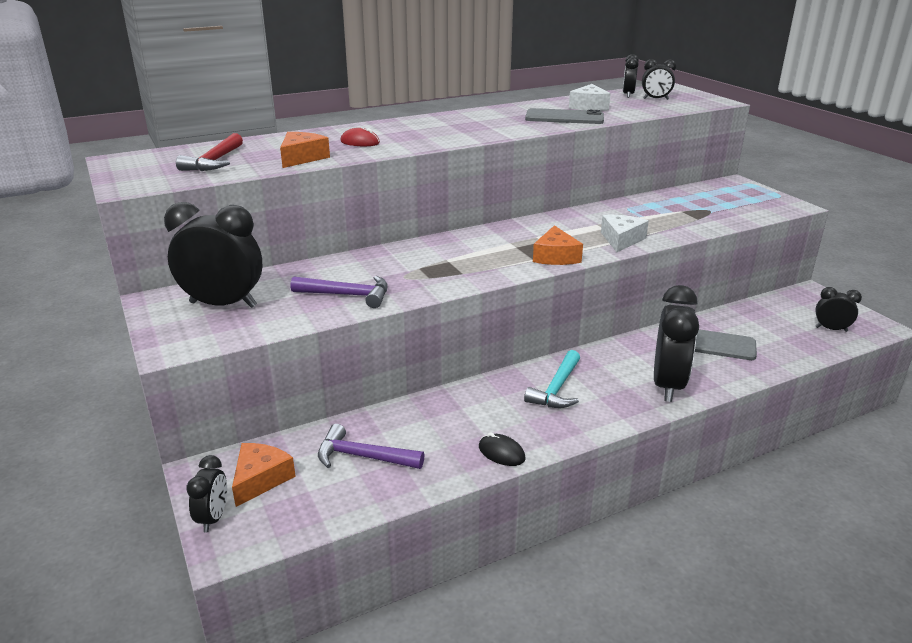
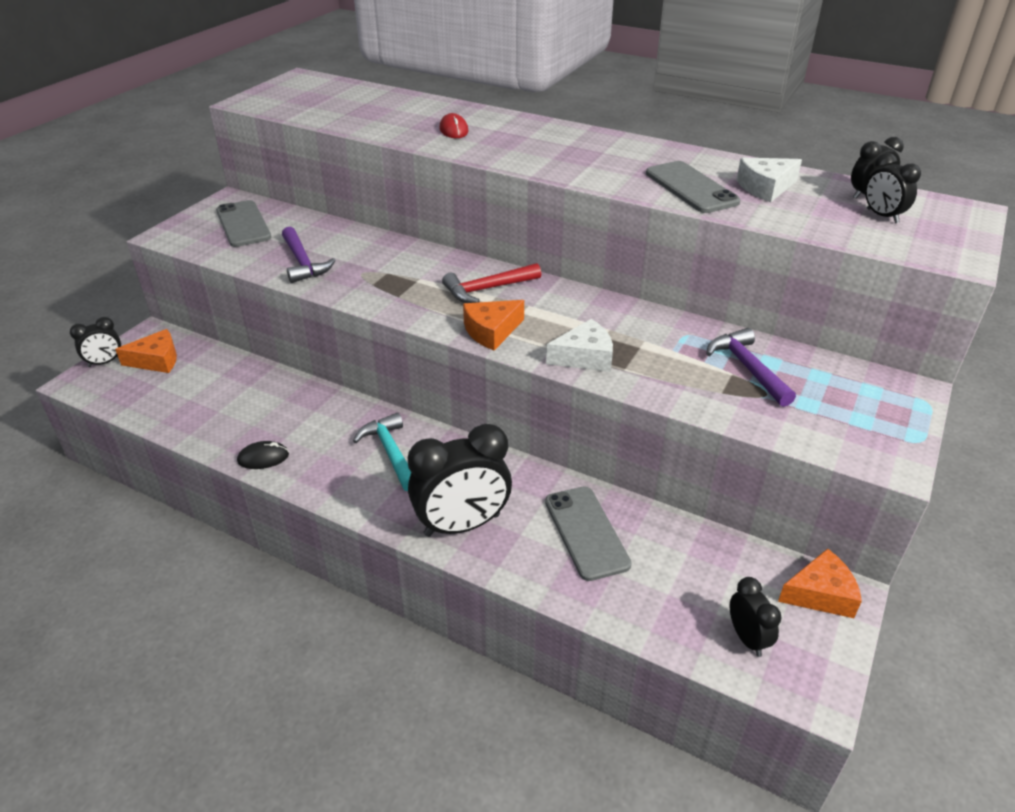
camera: 55 degrees right, 10 degrees up
black clock [164,202,262,308] -> grey phone [216,200,271,247]
red hammer [176,133,243,171] -> red hammer moved to [442,263,541,303]
orange cheese [280,132,330,168] -> orange cheese moved to [778,549,862,618]
purple hammer [318,424,424,469] -> purple hammer moved to [706,328,796,407]
black mouse [479,432,525,466] -> black mouse turned 75 degrees clockwise [237,441,289,469]
turquoise hammer [524,350,580,408] -> turquoise hammer turned 75 degrees clockwise [353,413,412,491]

